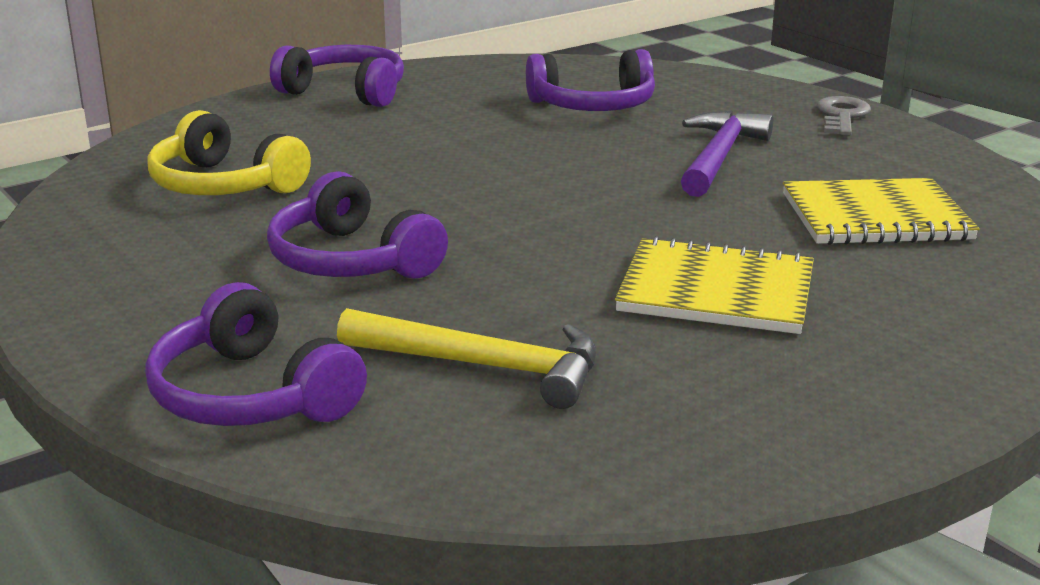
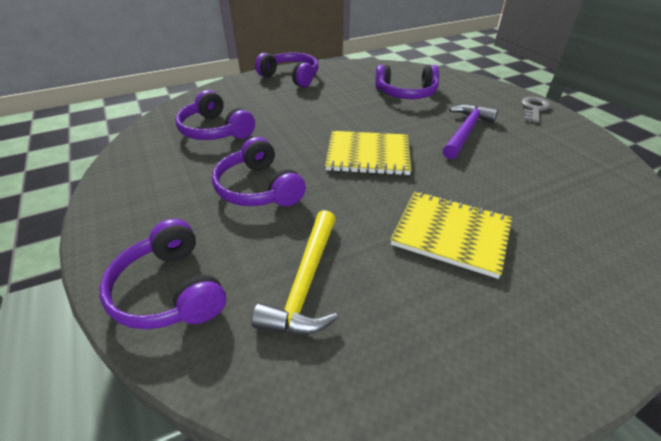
camera: 10 degrees right, 15 degrees up
yellow headphones [147,110,311,195] -> purple headphones [175,90,255,140]
yellow hammer [337,308,596,409] -> yellow hammer turned 75 degrees clockwise [252,210,338,334]
yellow notebook [783,178,980,245] -> yellow notebook moved to [325,131,412,175]

